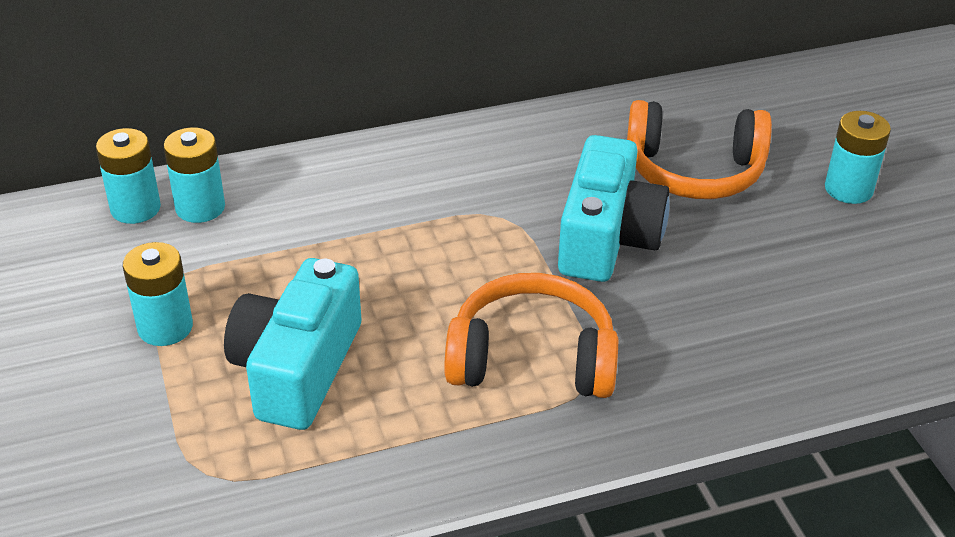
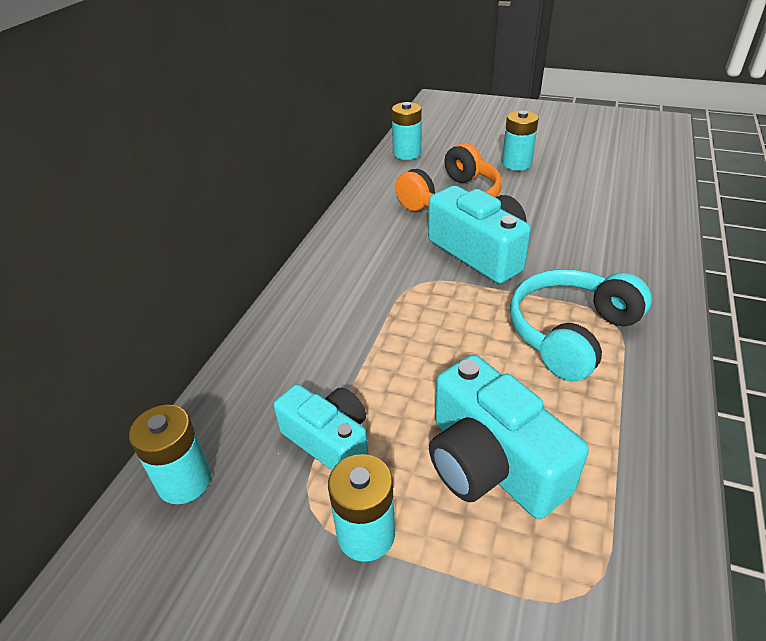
camera: 50 degrees left, 0 degrees up
turquoise battery [164,127,225,223] -> turquoise battery moved to [392,102,422,160]
orange headphones [444,273,618,398] -> turquoise headphones [510,269,652,382]
none -> turquoise camera [274,384,368,470]

